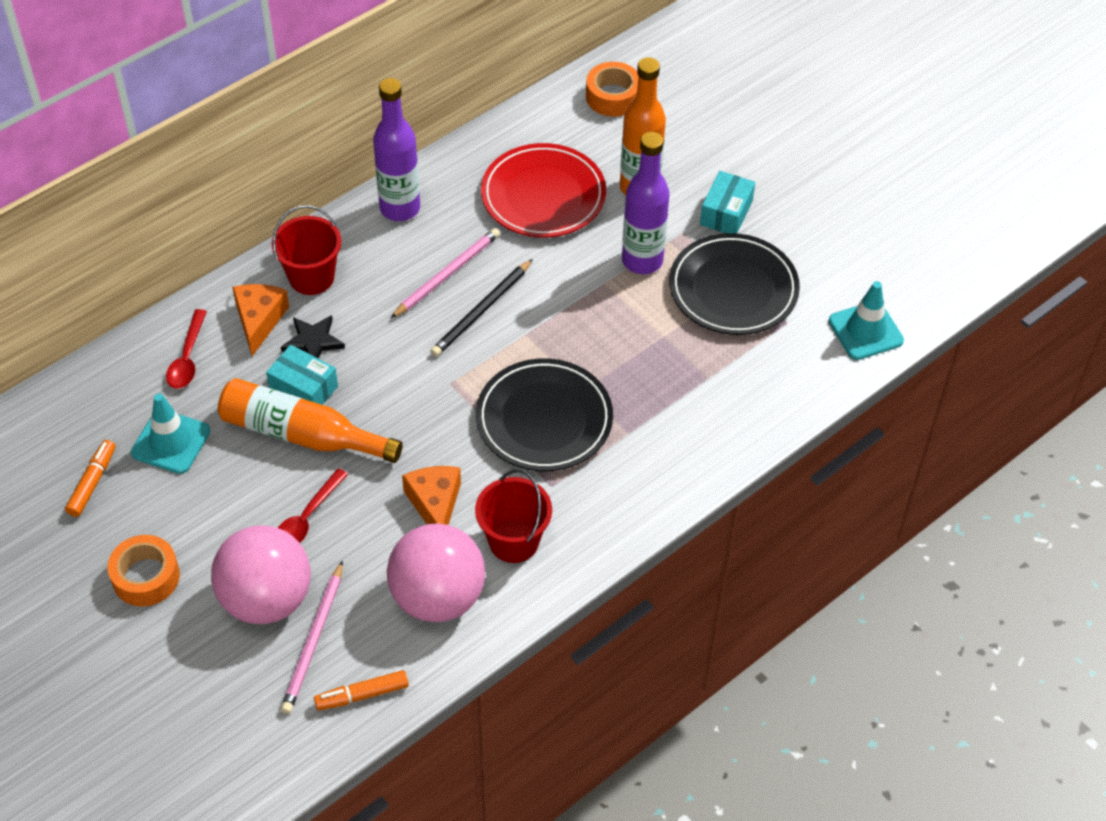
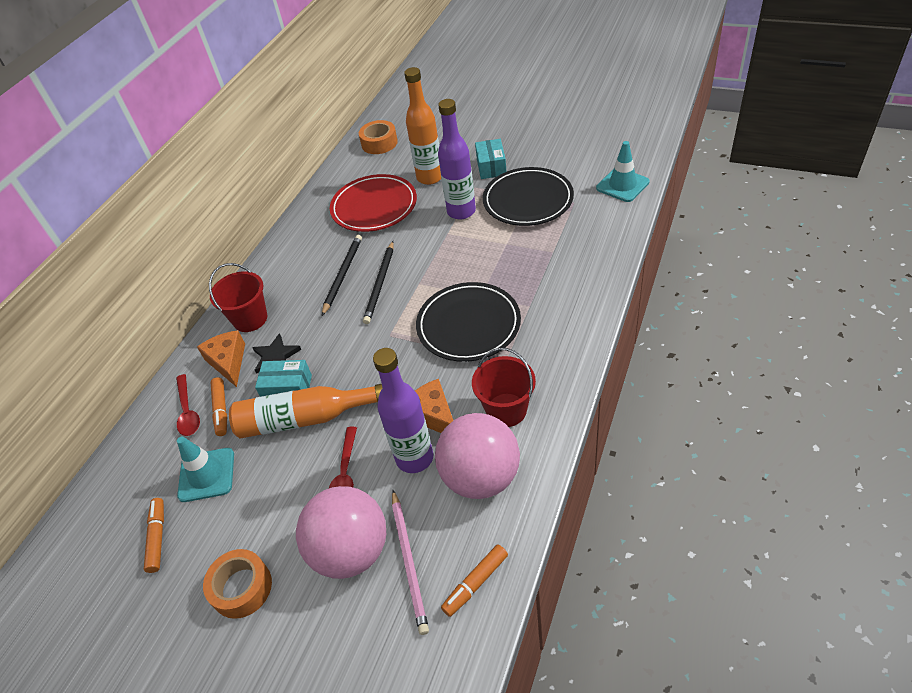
camera: 20 degrees left, 5 degrees down
purple bottle [373,78,420,221] -> purple bottle moved to [373,348,433,473]
pink pencil [391,228,500,318] -> black pencil [322,235,362,316]
none -> orange marker [211,377,227,436]

